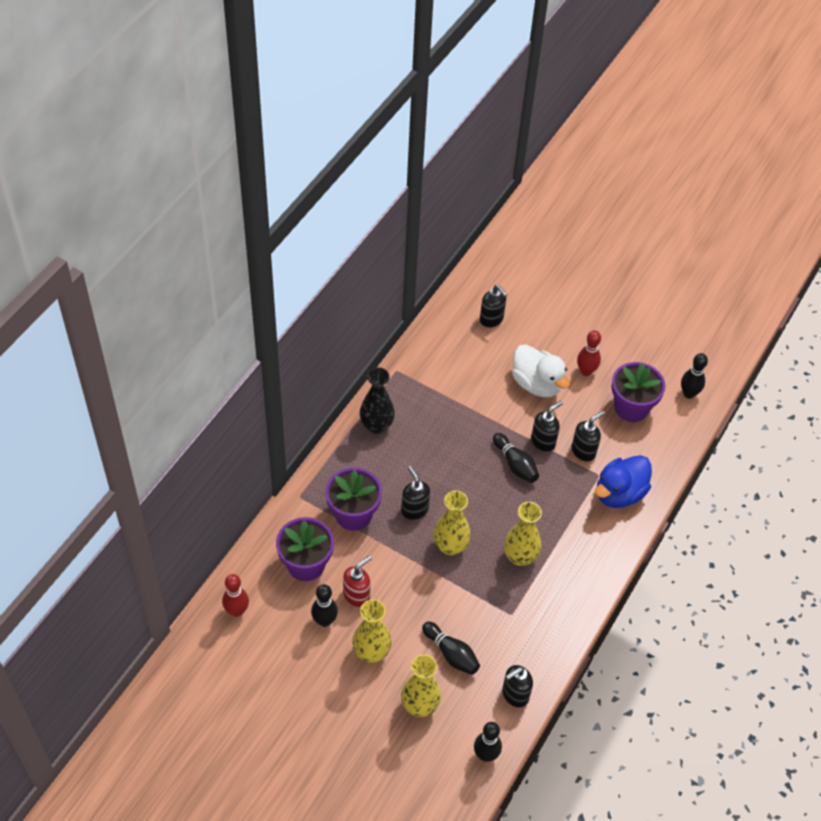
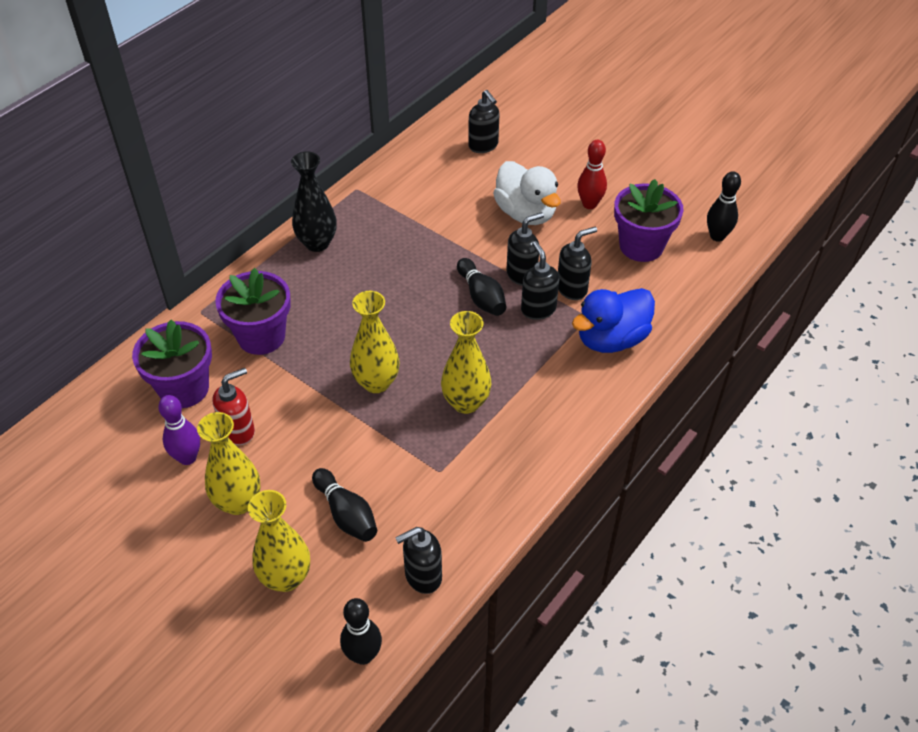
camera: 10 degrees right, 5 degrees down
red bowling pin [222,574,249,617] -> none
black bowling pin [311,584,338,627] -> purple bowling pin [158,395,200,465]
black soap dispenser [401,466,430,520] -> black soap dispenser moved to [521,241,559,320]

